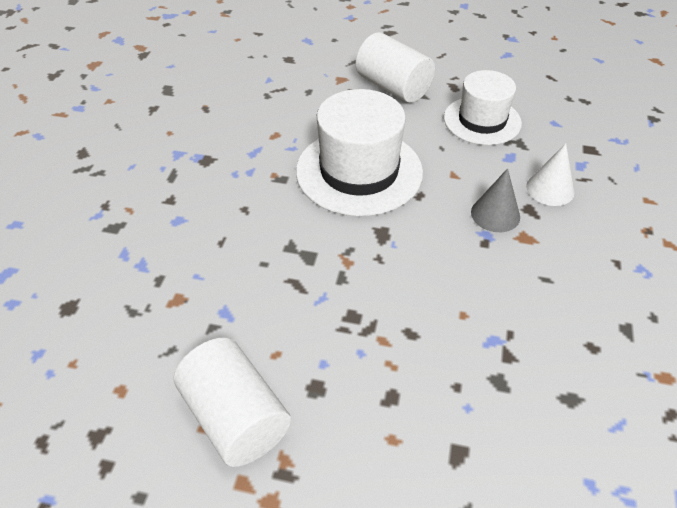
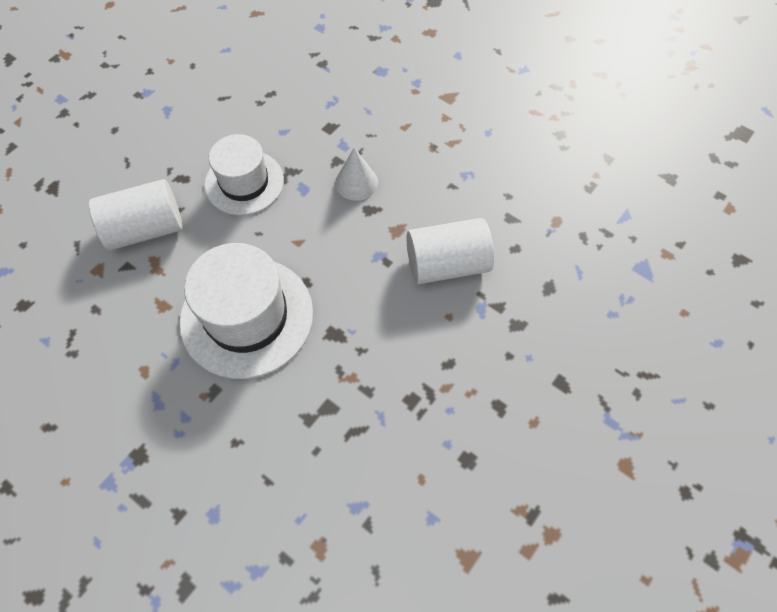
camera: 65 degrees left, 15 degrees up
white cylinder [174,337,291,467] -> white cylinder moved to [406,218,494,284]
grey cone [471,168,520,232] -> none

